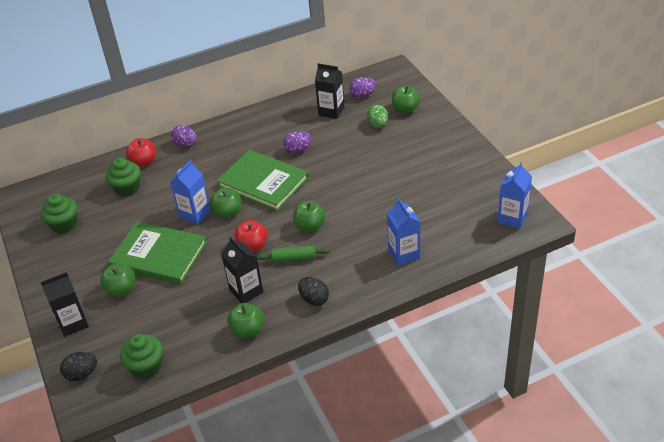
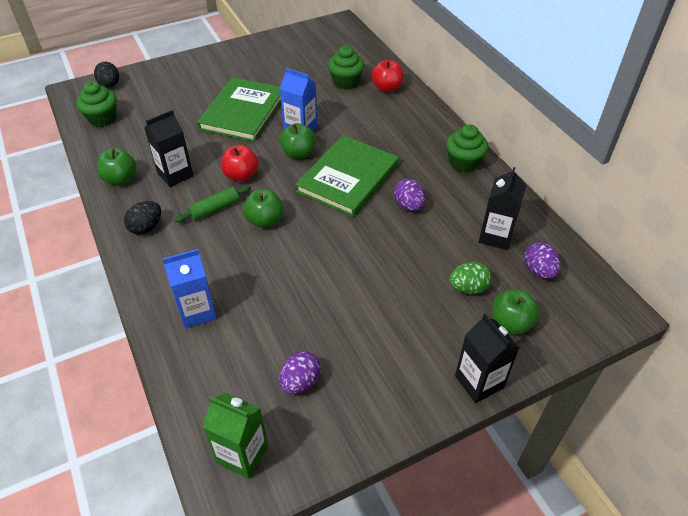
camera: 85 degrees right, 5 degrees up
black carton [40,272,89,337] -> black carton moved to [455,314,519,403]
green cupcake [41,194,77,234] -> green cupcake moved to [446,124,488,173]
green apple [100,264,135,297] -> none
purple egg [171,125,197,147] -> purple egg moved to [279,351,320,394]
green rolling pin [257,245,330,263] -> green rolling pin turned 60 degrees clockwise [174,185,251,223]
blue carton [497,162,532,229] -> green carton [203,393,268,479]

